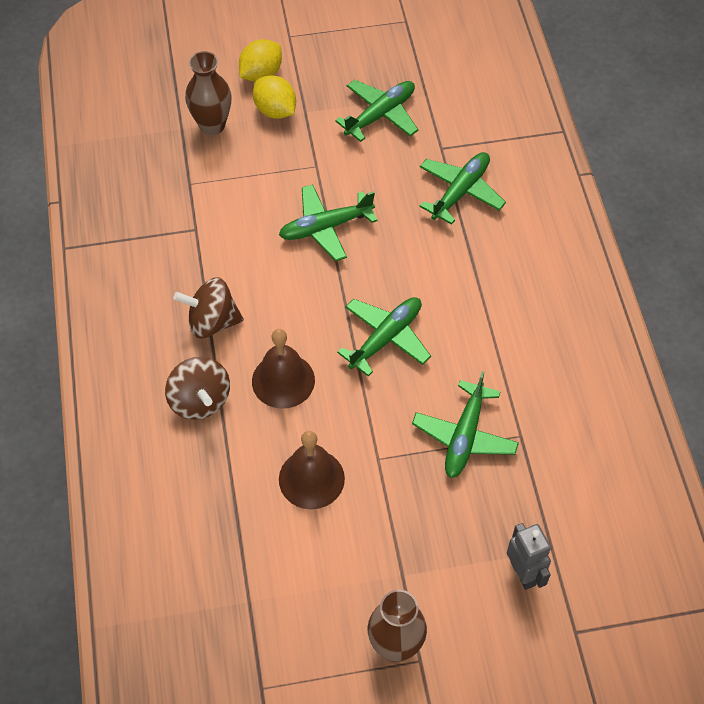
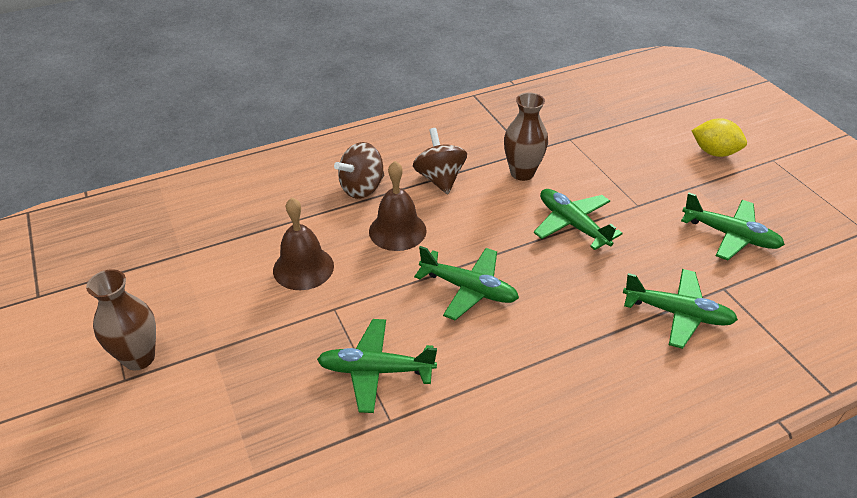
camera: 75 degrees right, 15 degrees down
brown vase [185,51,232,135] -> brown vase moved to [504,93,548,181]
yellow lemon [253,75,296,119] -> none
grey robot [507,523,551,590] -> none

